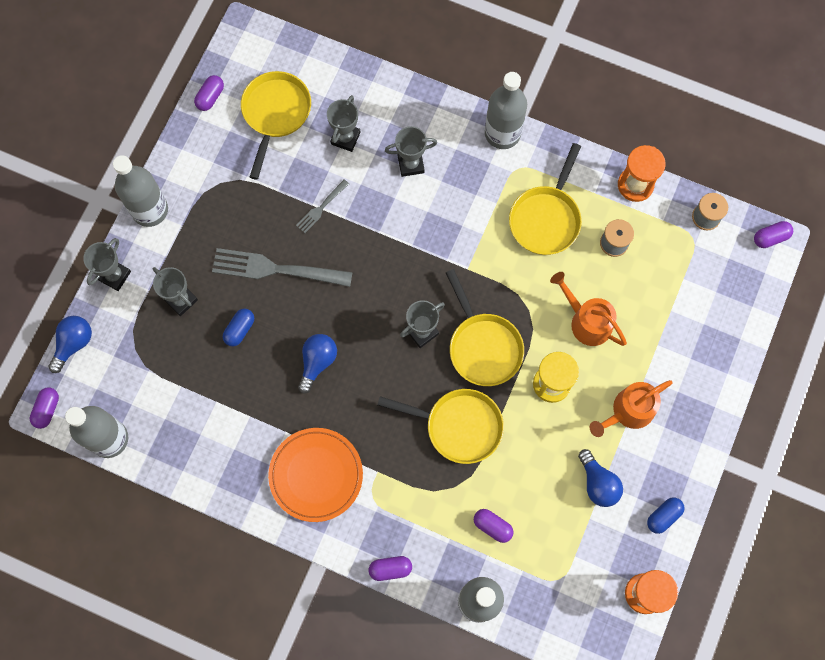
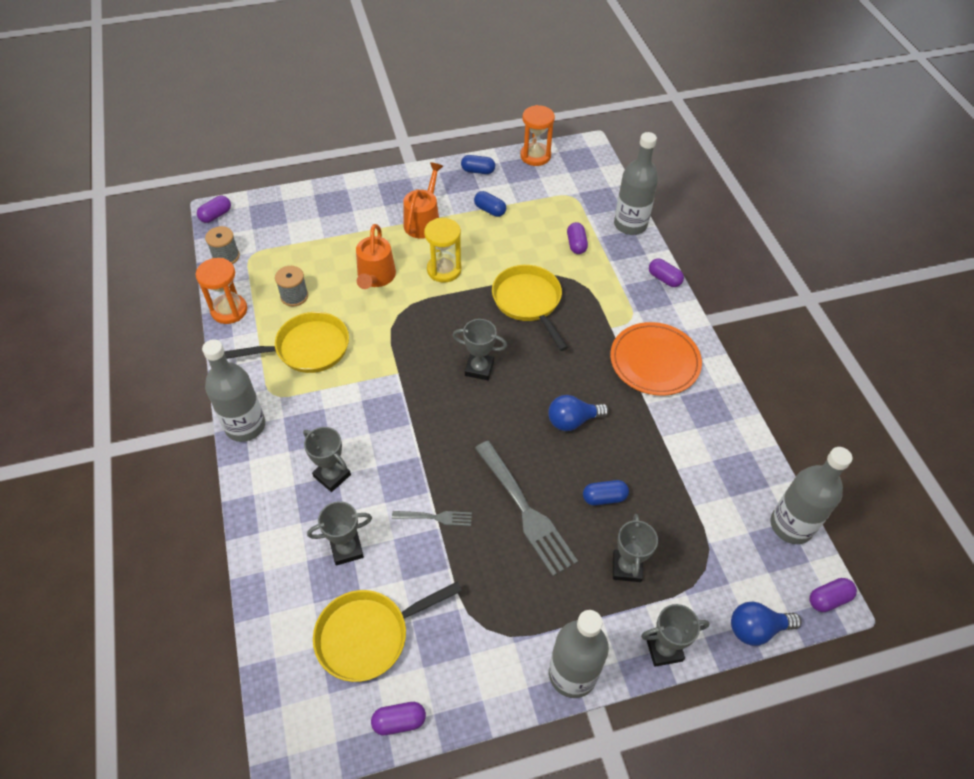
camera: 130 degrees left, 20 degrees down
yellow pan [446,269,524,386] -> none
blue light bulb [578,449,623,507] -> blue capsule [474,191,506,217]
orange watering can [590,380,673,437] -> orange watering can turned 90 degrees counterclockwise [403,162,443,239]
purple capsule [754,221,793,248] -> purple capsule turned 75 degrees counterclockwise [197,196,231,223]

